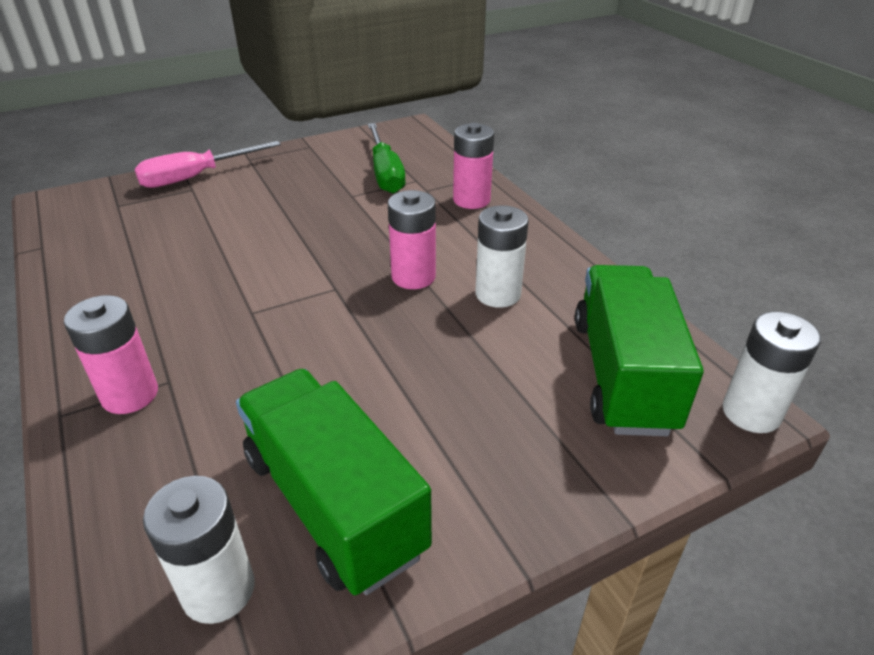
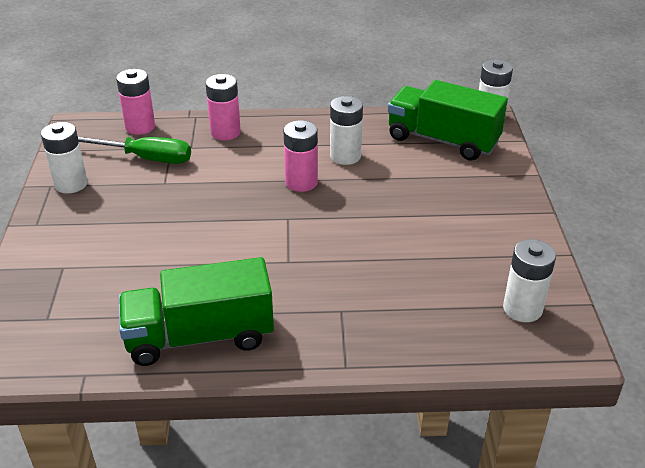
camera: 65 degrees left, 0 degrees up
pink battery [64,295,158,414] -> pink battery moved to [116,69,155,135]
pink screwdriver [134,141,281,188] -> none
green truck [236,369,432,595] -> green truck moved to [119,257,274,366]
none -> white battery [41,122,88,194]

